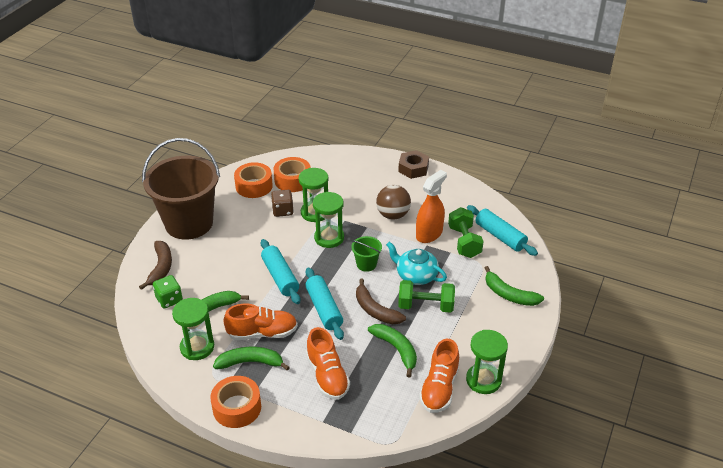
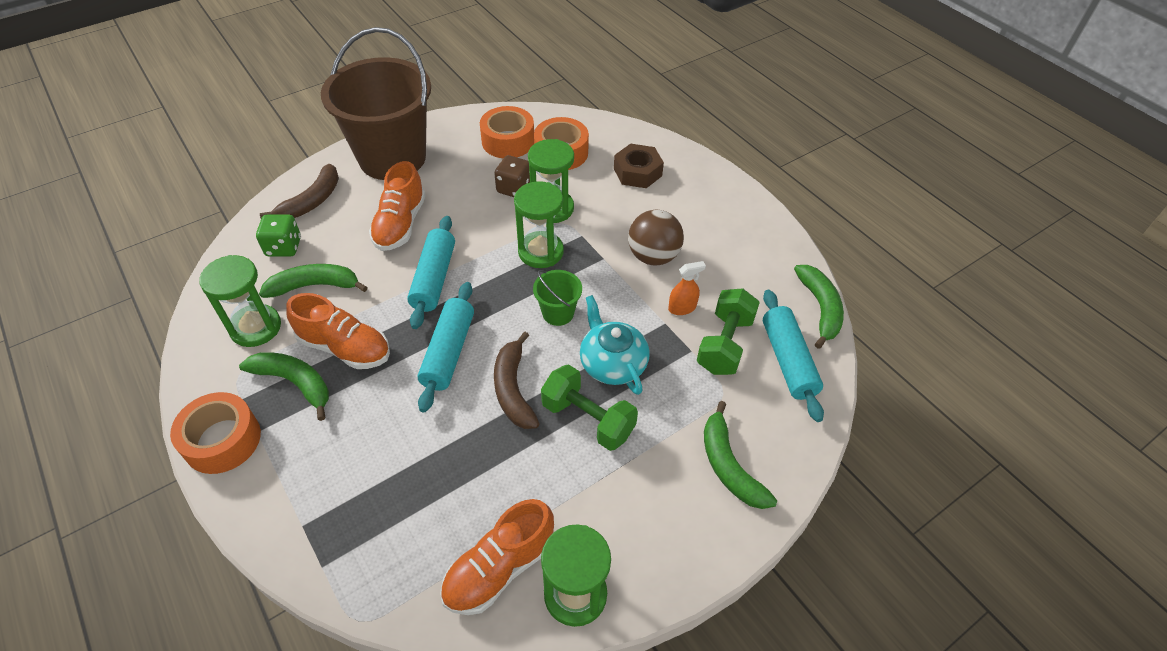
camera: 30 degrees right, 10 degrees up
orange shoe [306,327,350,400] -> orange shoe moved to [369,161,426,251]
green banana [368,324,417,377] -> green banana moved to [794,265,844,349]
brown nut [398,150,429,179] -> brown nut moved to [614,144,664,188]
orange spray bottle [416,170,447,243] -> orange spray bottle [668,261,706,315], size x0.54

